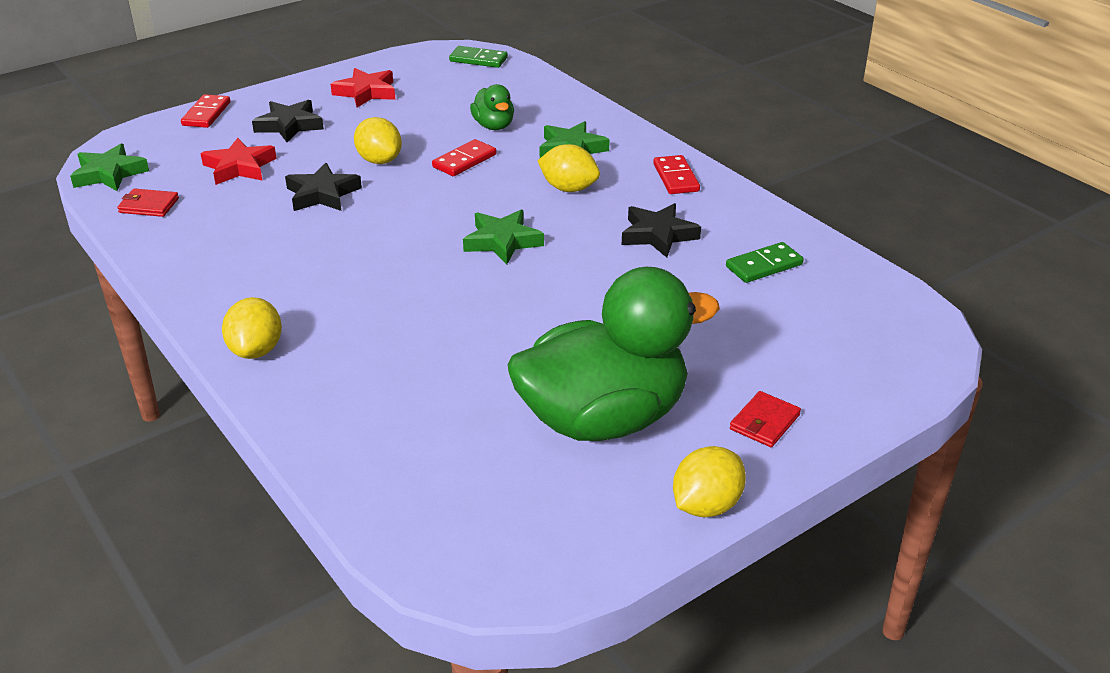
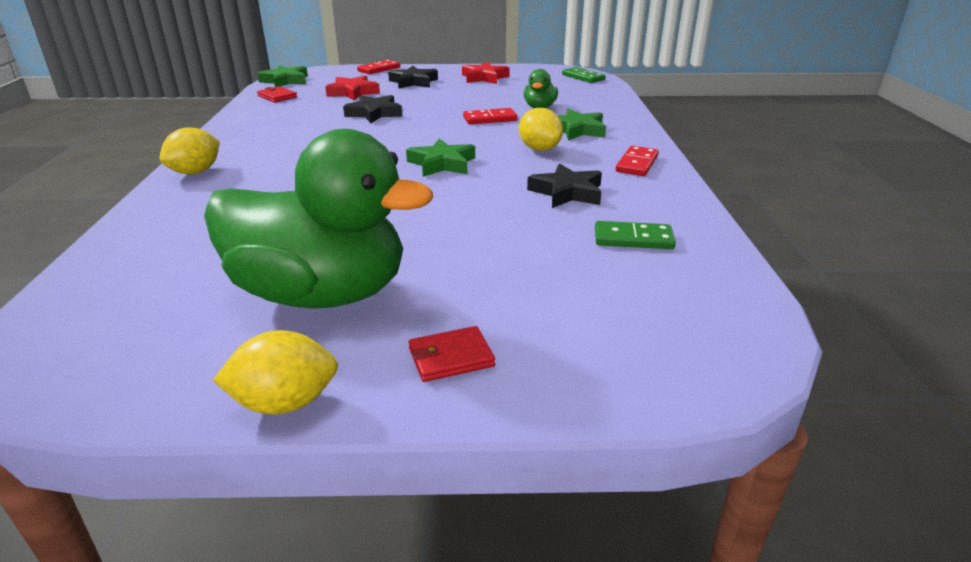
camera: 35 degrees right, 5 degrees down
yellow lemon [354,117,402,164] -> none

